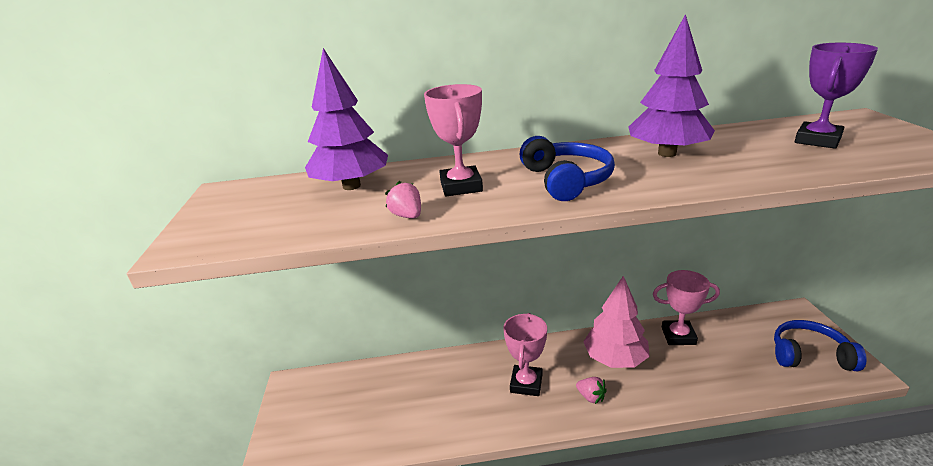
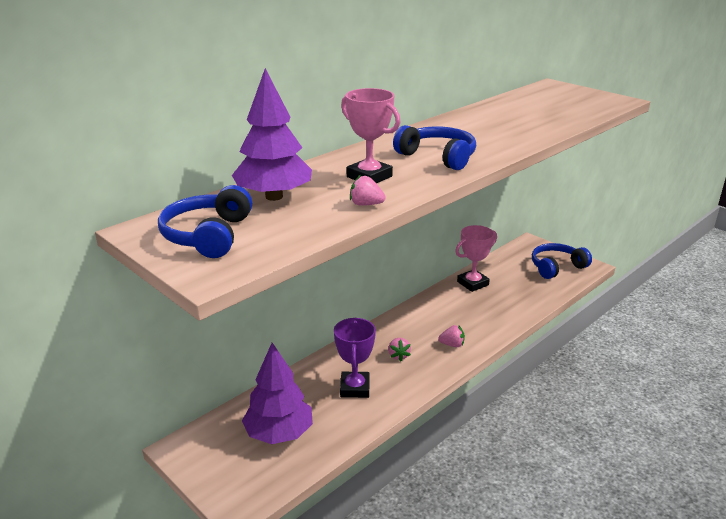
camera: 40 degrees left, 0 degrees up
pink trophy [503,313,547,396] -> pink strawberry [388,338,411,362]
pink tree [583,276,650,368] -> none
purple tree [628,14,715,157] -> purple tree moved to [242,343,313,444]
purple trophy [795,43,878,149] -> purple trophy moved to [334,318,376,398]
none -> blue headphones [158,185,252,258]

